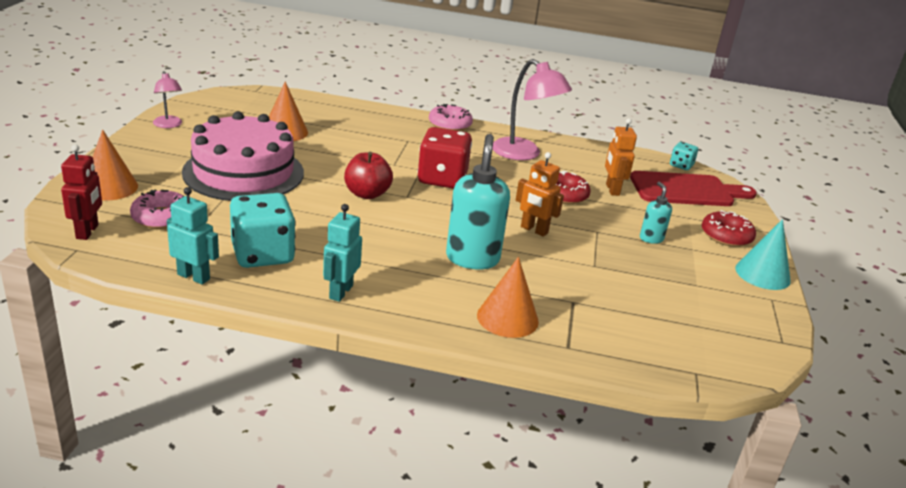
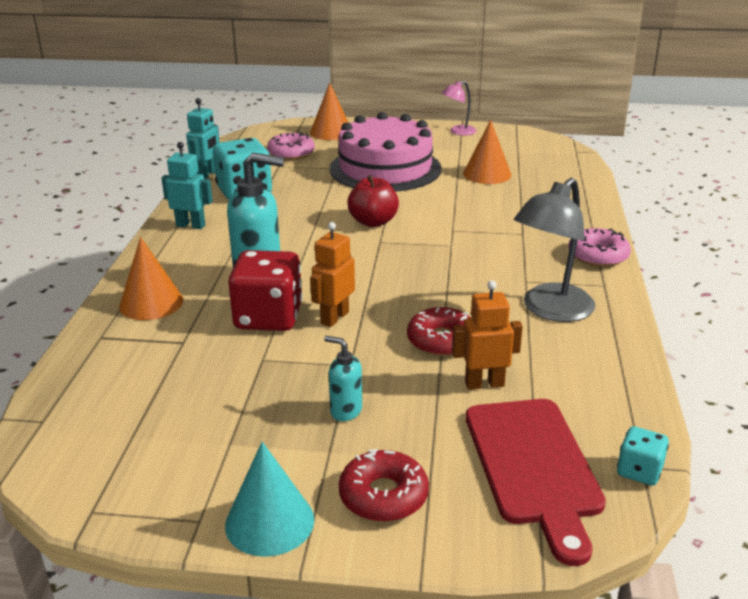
camera: 90 degrees right, 0 degrees up
red robot [61,145,102,240] -> none
red dice [417,127,472,189] -> red dice moved to [228,250,303,331]
pink lamp [492,59,572,160] -> grey lamp [514,178,595,322]
turquoise soap dispenser [640,182,672,244] -> turquoise soap dispenser turned 135 degrees counterclockwise [324,336,362,421]

